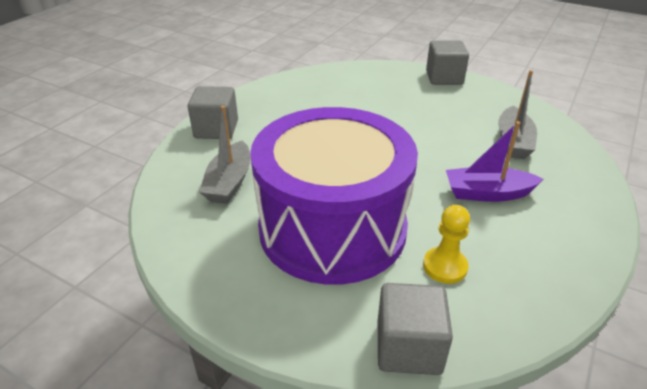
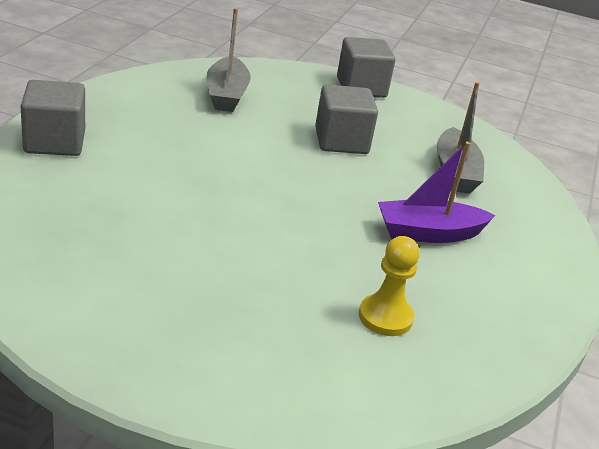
camera: 15 degrees left, 5 degrees down
grey boat [199,106,250,204] -> grey boat moved to [207,8,251,112]
purple drum [250,107,418,285] -> none
grey cube [378,283,453,375] -> grey cube moved to [315,84,378,154]

